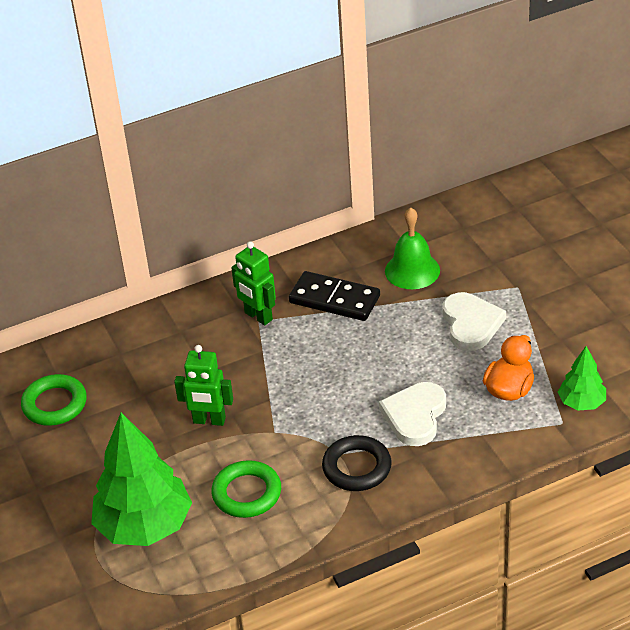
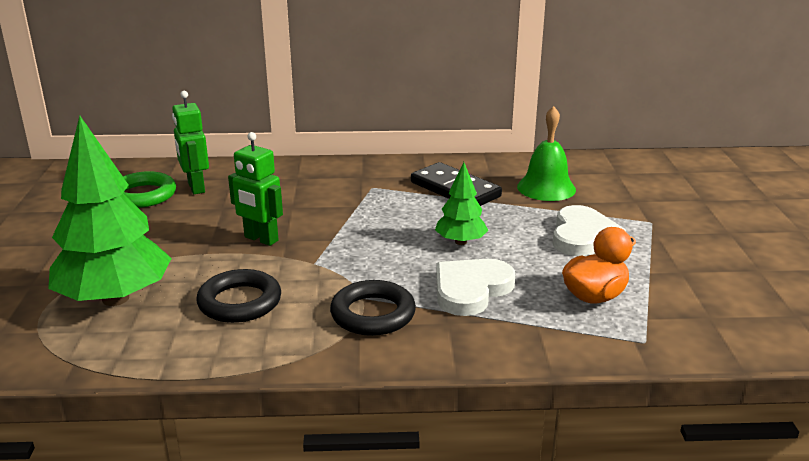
camera: 20 degrees right, 15 degrees down
green ring [211,460,281,518] -> black ring [196,269,281,323]
green robot [231,241,276,325] -> green robot moved to [172,91,209,194]
green tree [558,346,606,411] -> green tree moved to [435,162,488,245]

